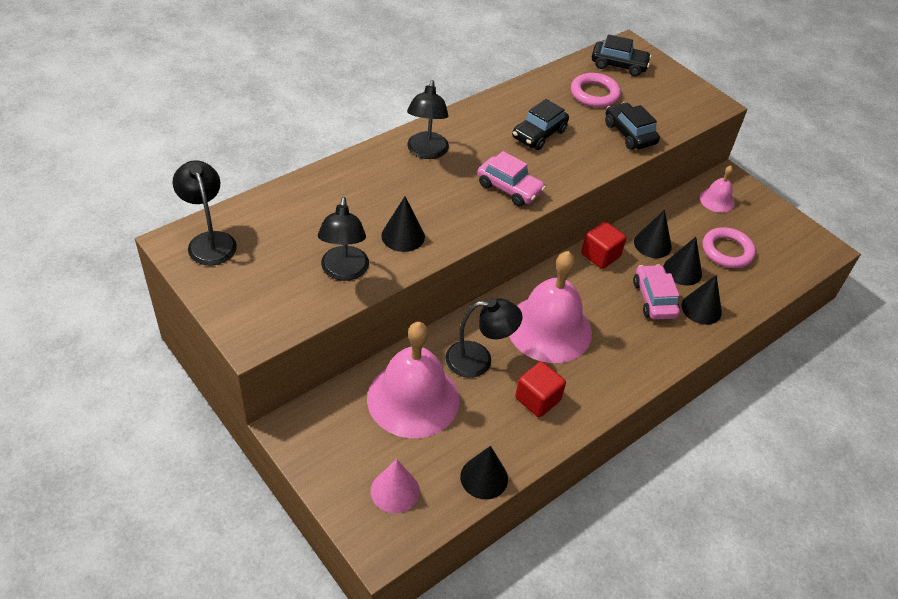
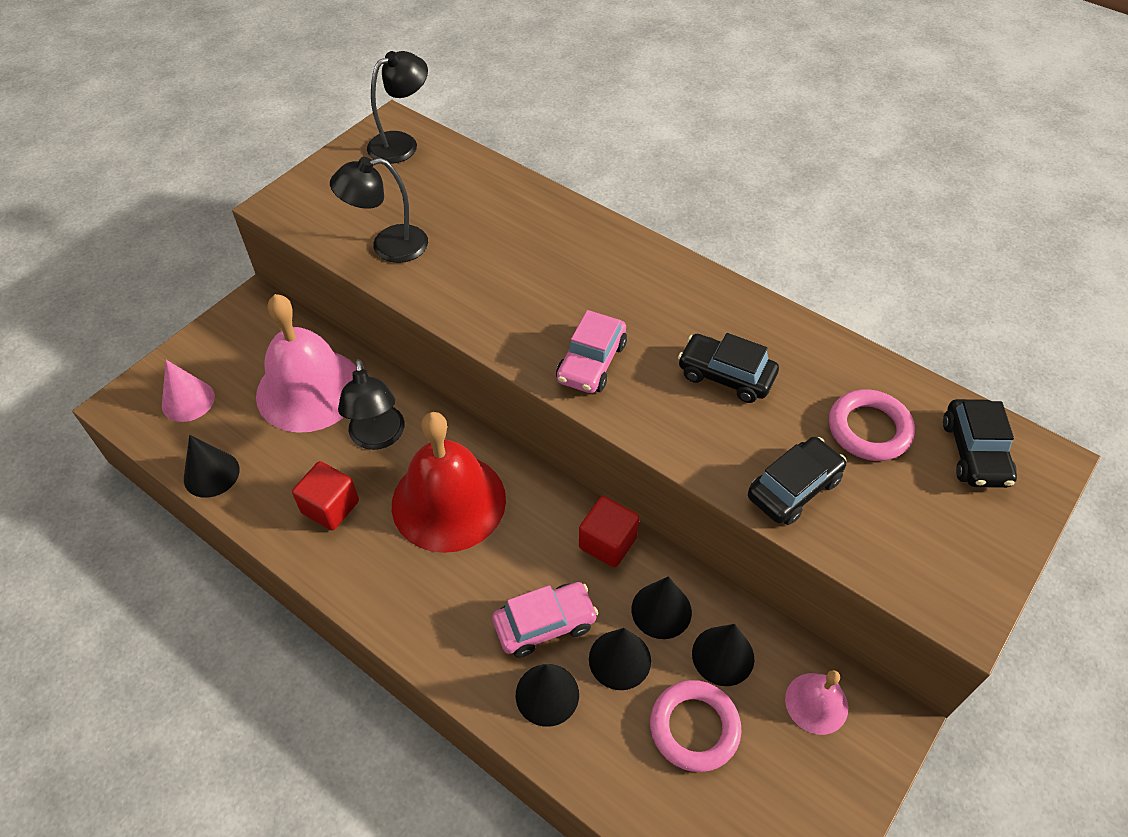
camera: 80 degrees right, 5 degrees up
black cone [381,196,425,252] -> black cone moved to [692,624,754,686]
black lamp [407,80,449,159] -> none
pink bell [509,251,592,363] -> red bell [392,412,506,553]

